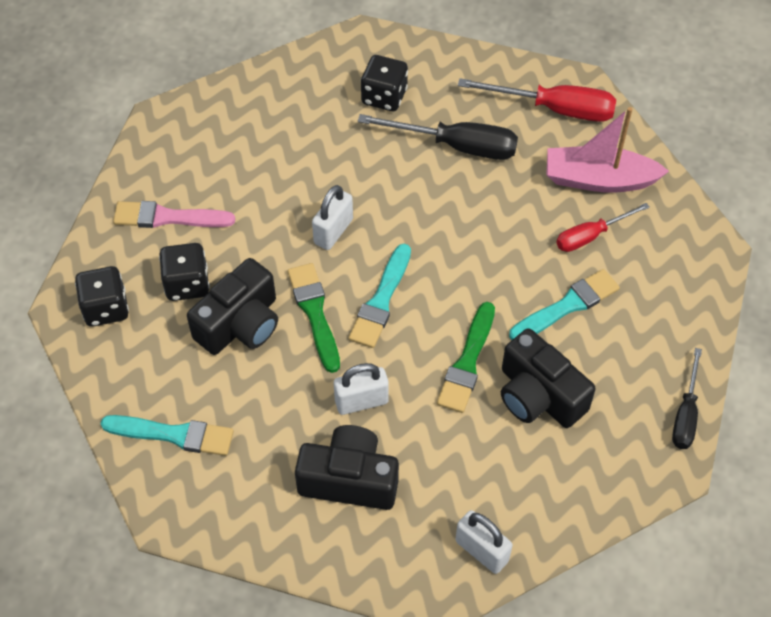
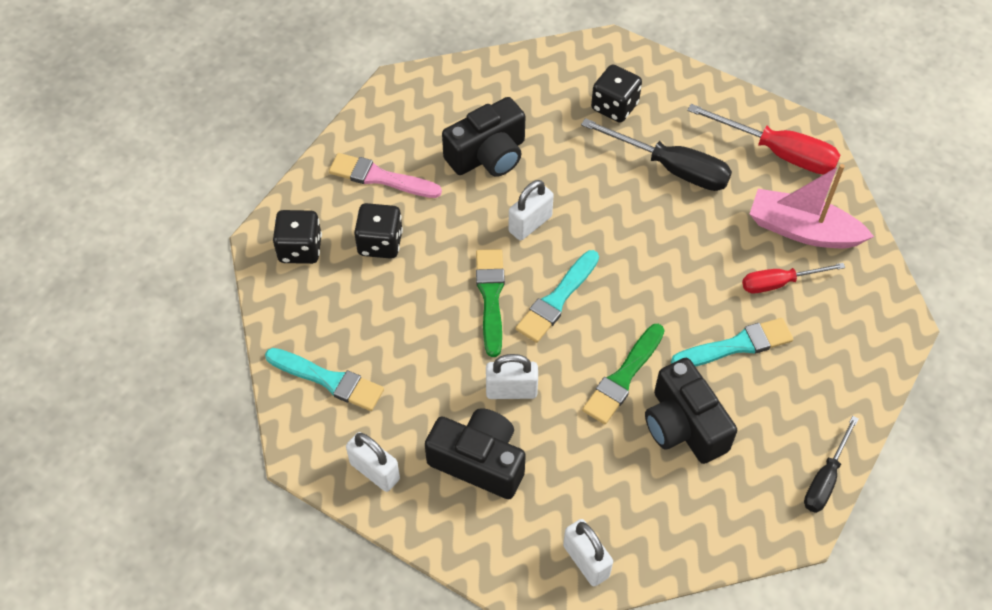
camera: 15 degrees right, 0 degrees up
black camera [187,258,278,355] -> black camera moved to [442,97,526,177]
none -> white padlock [346,432,400,492]

